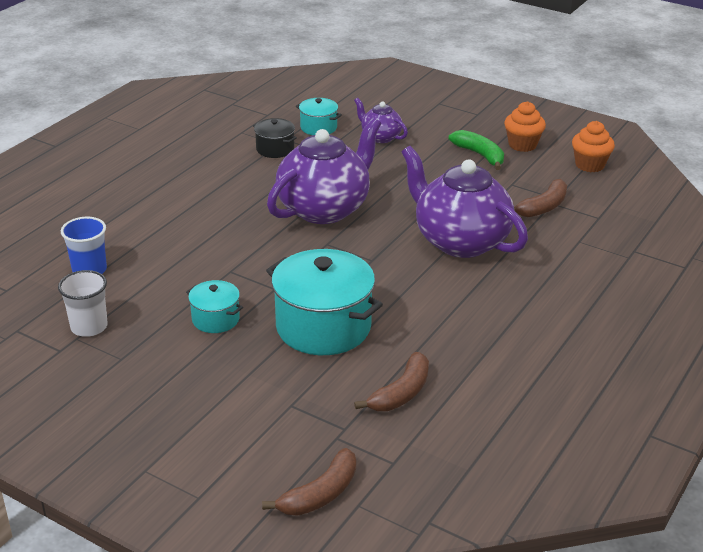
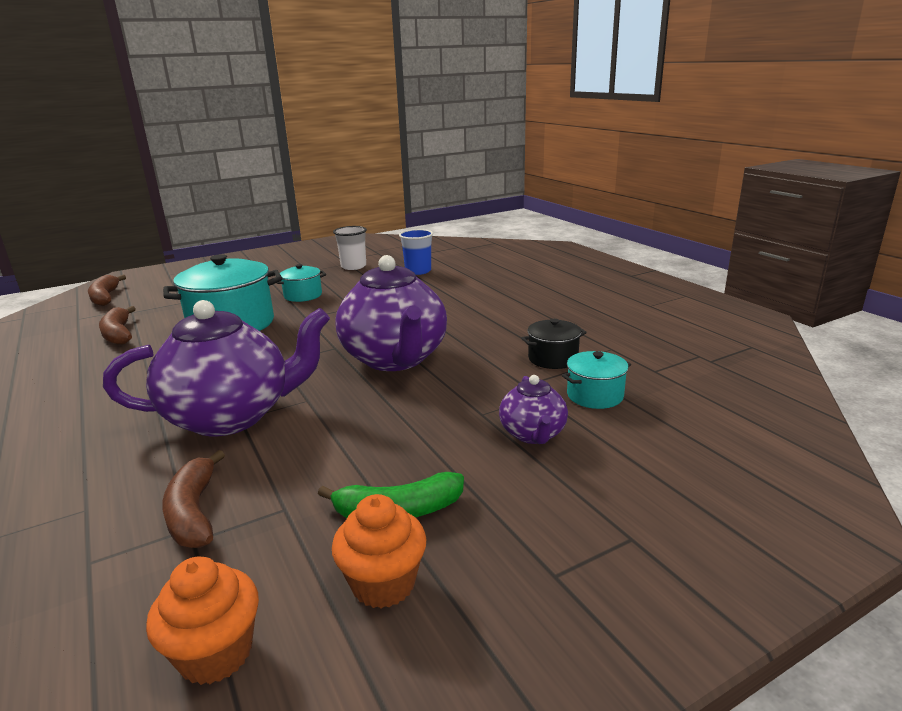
camera: 120 degrees right, 10 degrees down
purple teapot [354,98,408,143] -> purple teapot turned 105 degrees clockwise [499,375,568,444]

